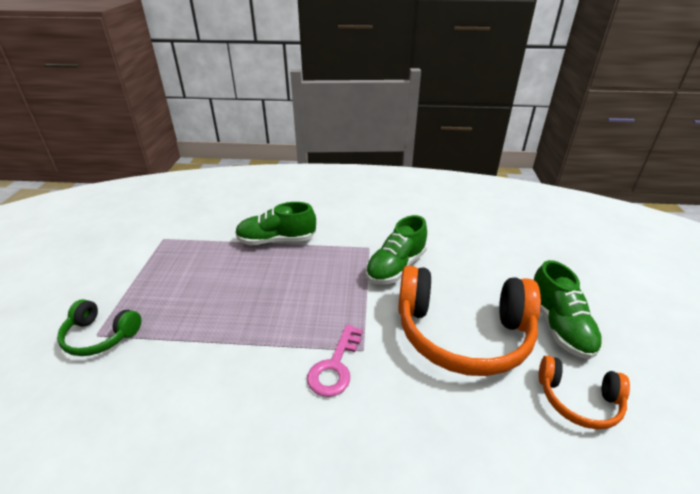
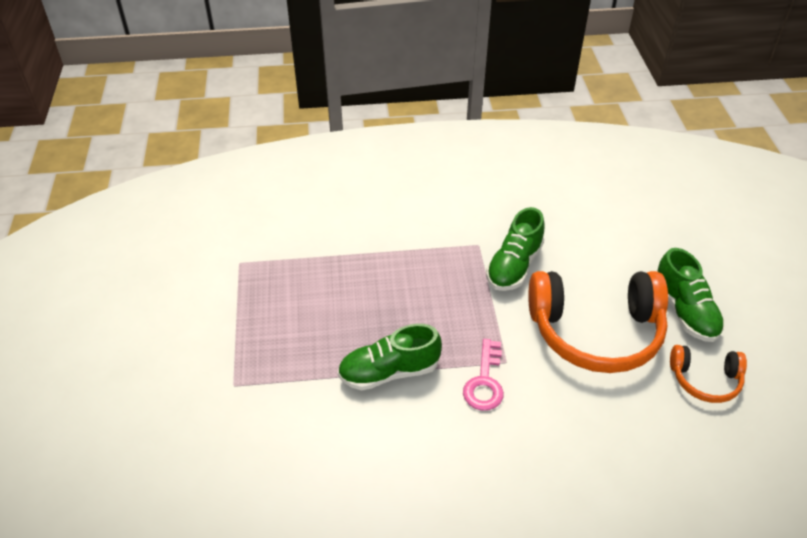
camera: 10 degrees left, 10 degrees up
green headphones [57,299,141,356] -> none
green shoe [235,202,316,245] -> green shoe moved to [338,324,442,390]

